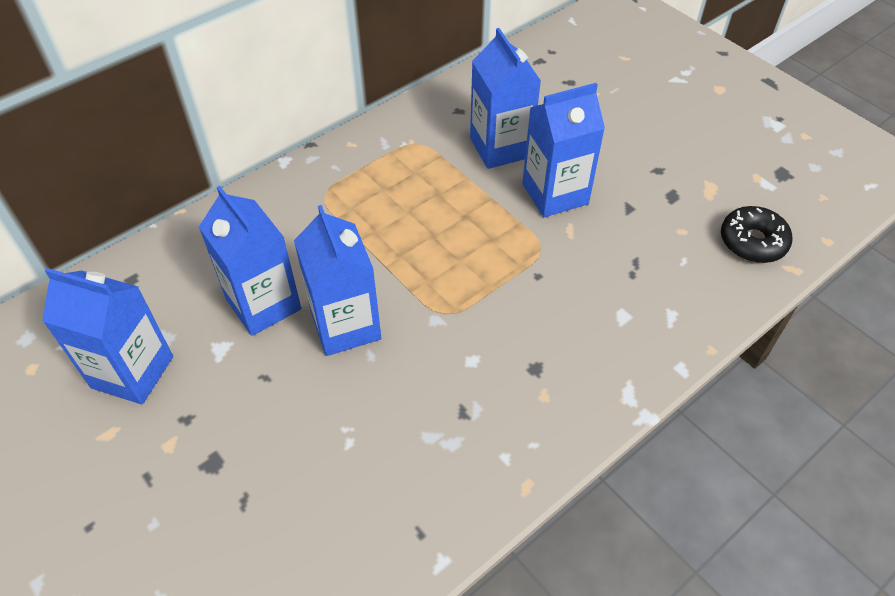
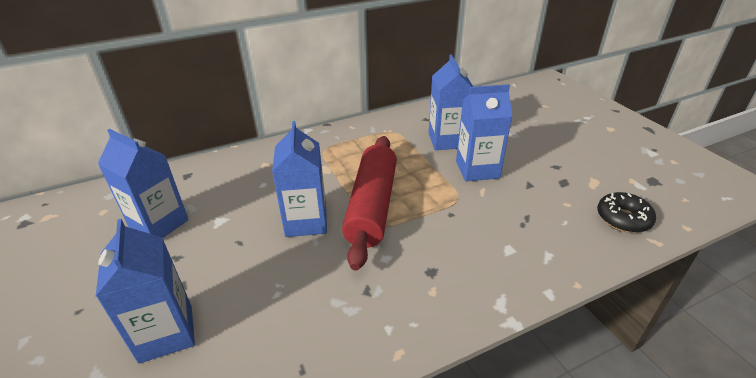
camera: 15 degrees right, 15 degrees down
blue carton [199,186,301,336] -> blue carton moved to [96,219,195,364]
none -> red rolling pin [342,136,397,270]

